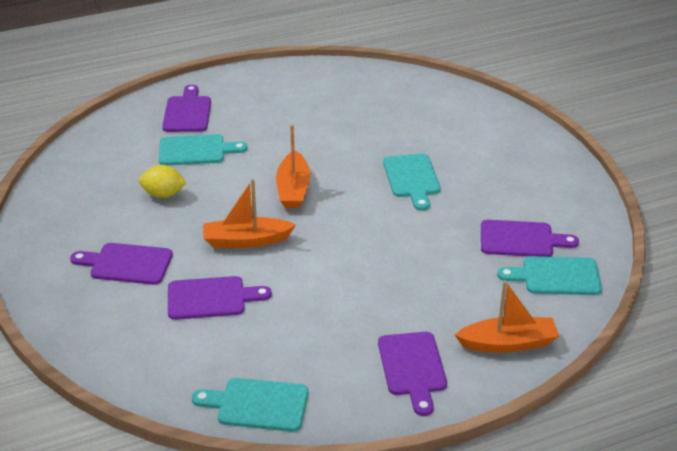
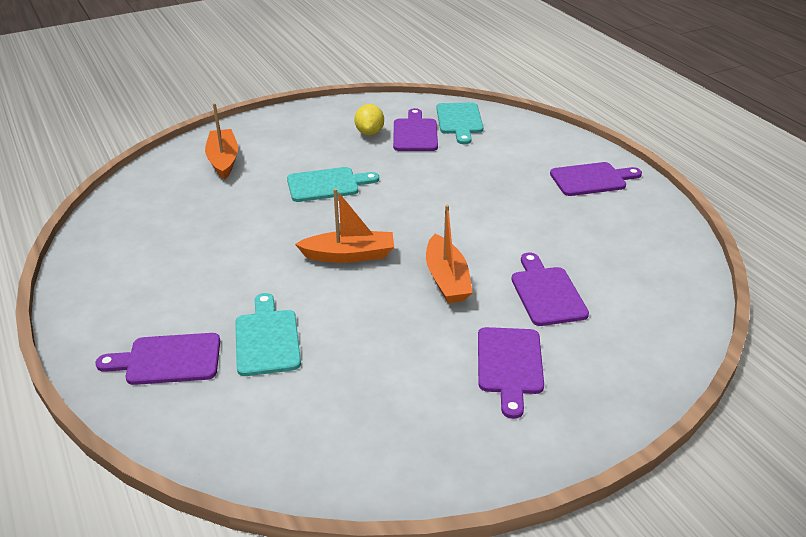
camera: 95 degrees left, 0 degrees up
yellow lemon [139,165,187,198] -> yellow lemon moved to [354,104,384,135]
turquoise cutting board [192,378,308,432] -> none
orange boat [455,280,559,353] -> orange boat moved to [205,103,238,180]

